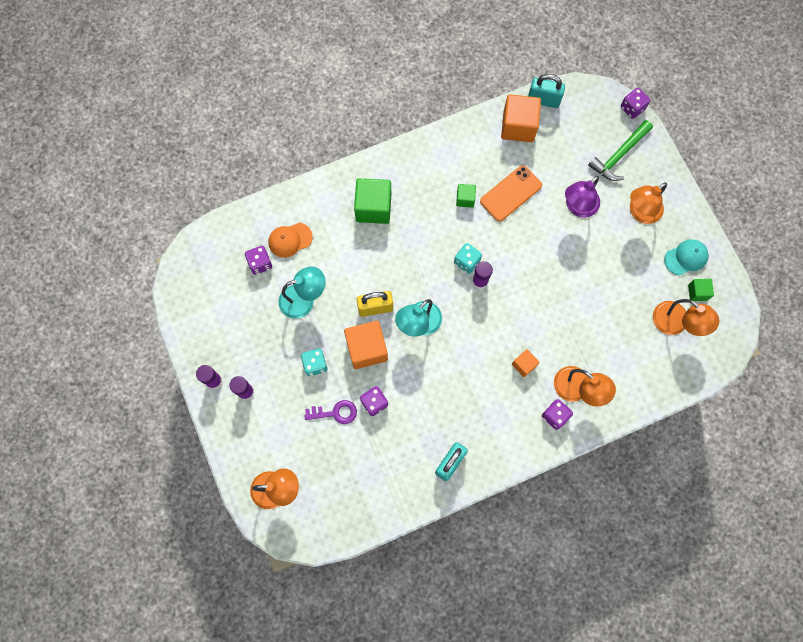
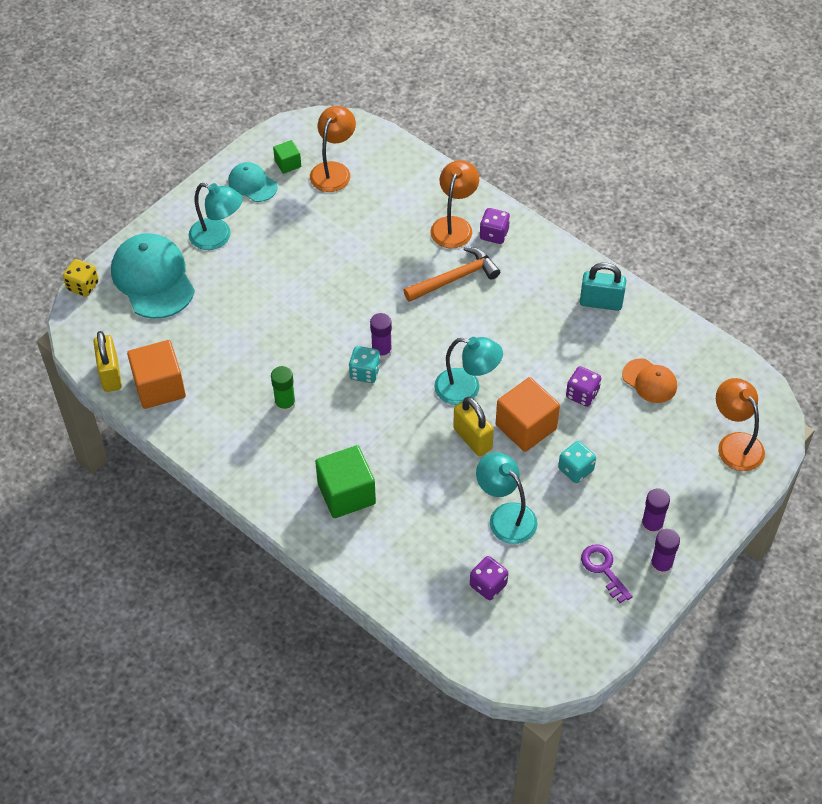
camera: 115 degrees left, 20 degrees down
orange cap [268,223,313,258] -> orange cap moved to [622,358,677,403]
purple key [305,400,357,424] -> purple key moved to [581,544,633,603]
green cube [456,184,476,208] -> green glue stick [271,366,296,413]
orange phone [480,165,542,222] -> none
orange cube [512,349,540,377] -> orange hammer [403,247,500,302]
turquoise padlock [528,74,565,108] -> yellow padlock [93,331,122,392]
purple lamp [565,176,600,218] -> none
green hammer [588,120,653,181] -> turquoise cap [111,233,195,319]
purple dice [621,88,650,119] -> yellow dice [63,259,99,297]
orange lamp [630,182,667,224] -> turquoise lamp [189,183,243,250]

